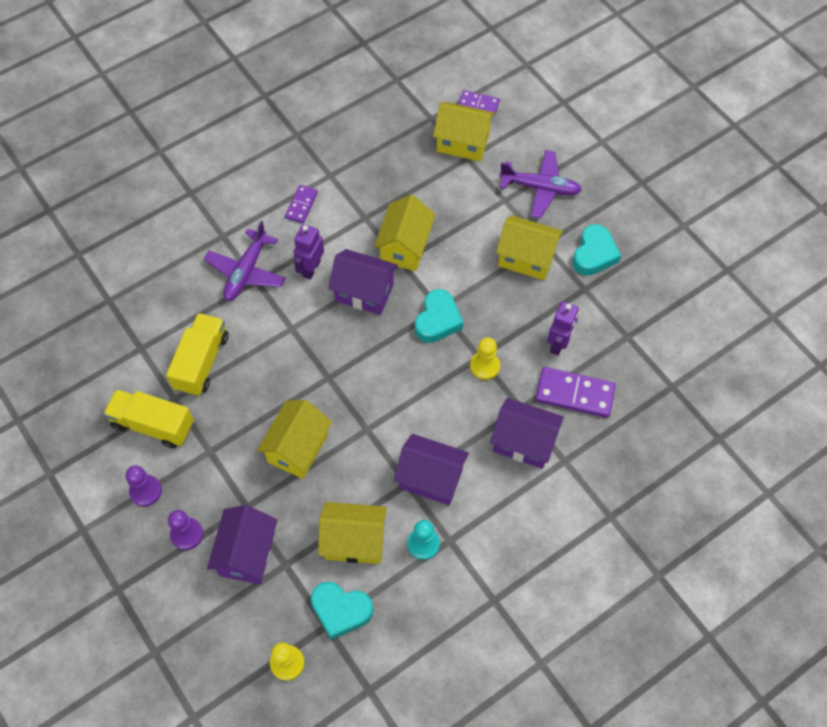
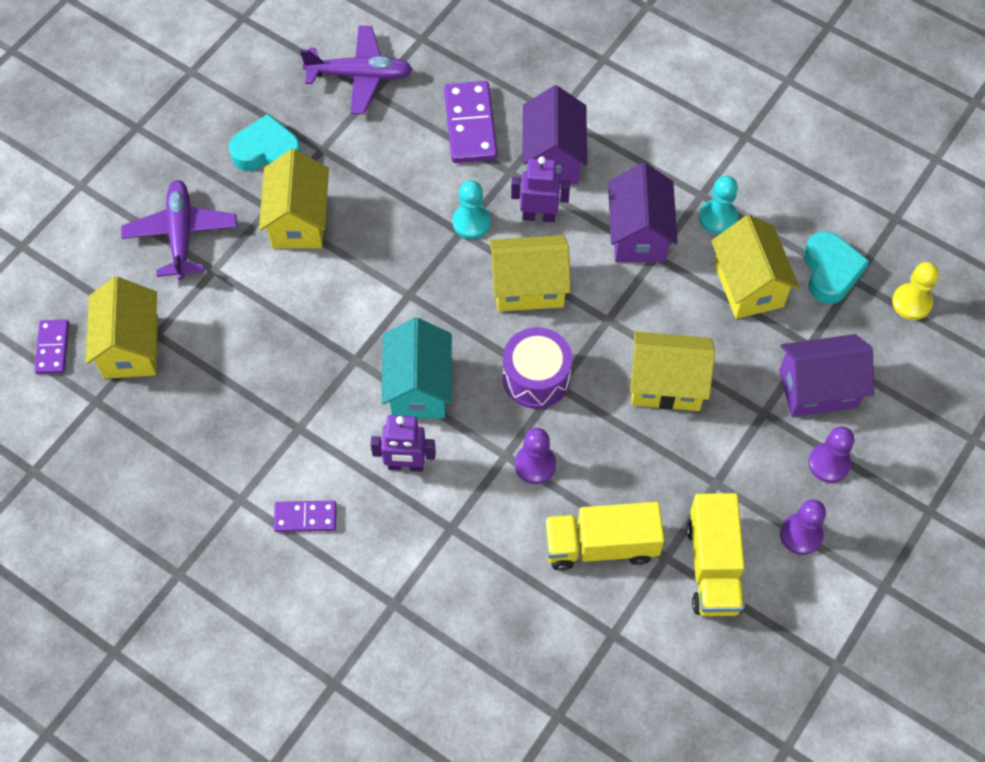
camera: 110 degrees left, 0 degrees up
purple plane [204,221,286,301] -> purple plane moved to [300,25,413,114]
purple house [328,249,398,315] -> turquoise house [381,317,452,419]
yellow house [374,195,435,271] -> yellow house moved to [489,235,571,312]
turquoise heart [415,289,463,343] -> none
yellow pawn [470,337,500,380] -> turquoise pawn [452,180,491,239]
purple robot [547,301,579,355] -> purple robot moved to [511,156,570,222]
none -> purple drum [503,327,573,409]
none -> purple pawn [515,428,556,484]

